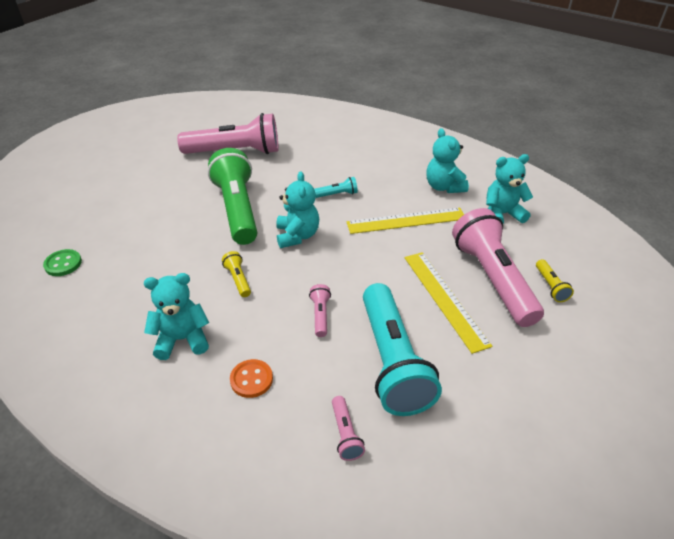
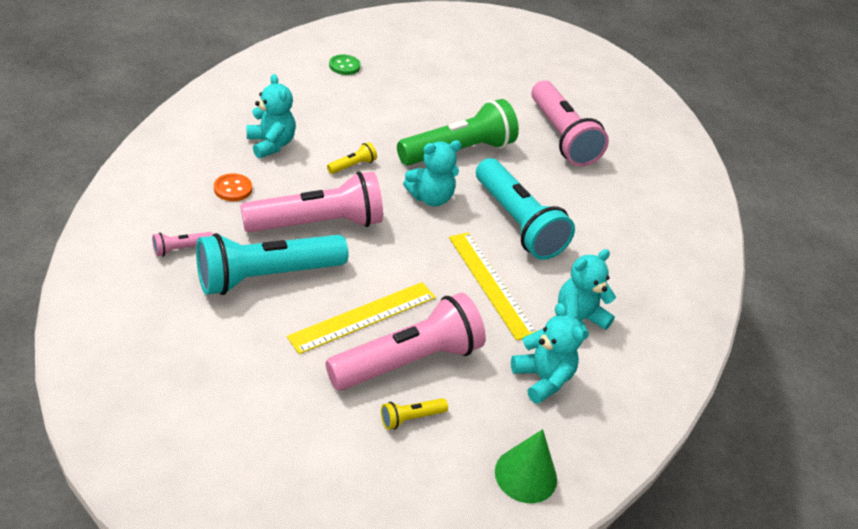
camera: 70 degrees right, 0 degrees up
pink flashlight [309,284,331,337] -> pink flashlight [240,171,383,232], size x2.47
turquoise flashlight [314,177,358,198] -> turquoise flashlight [476,158,575,260], size x2.47
none -> green cone [495,429,557,503]

